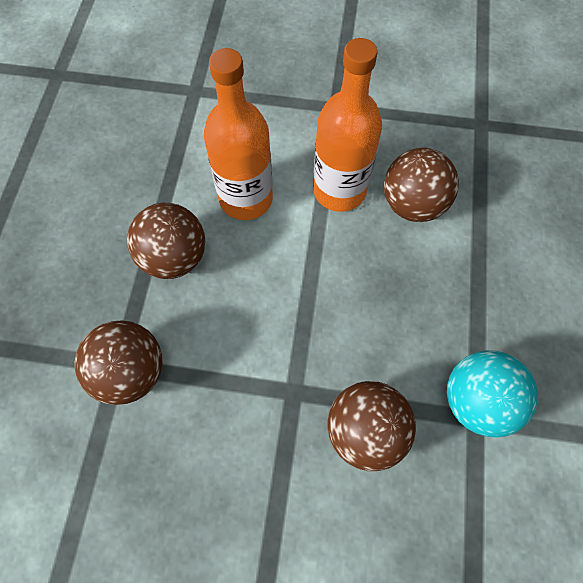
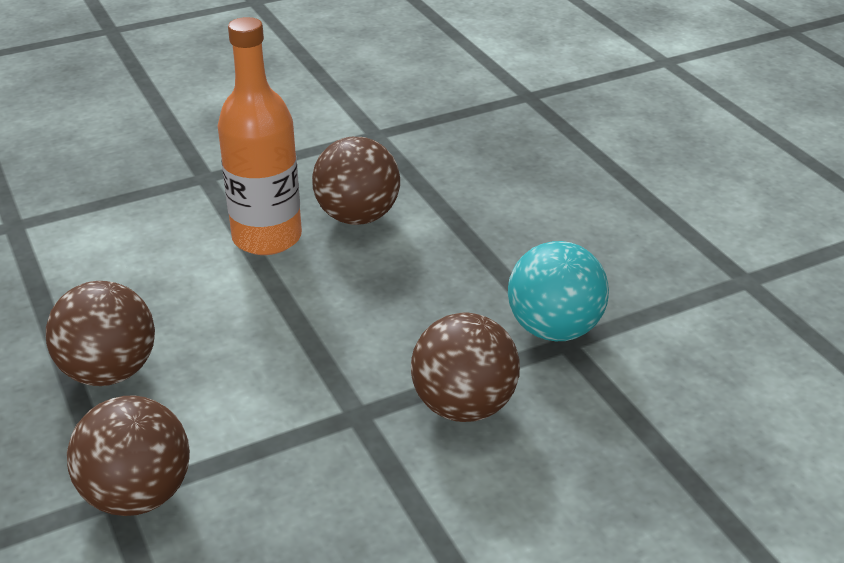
camera: 35 degrees left, 30 degrees down
orange bottle [204,48,273,220] -> none

